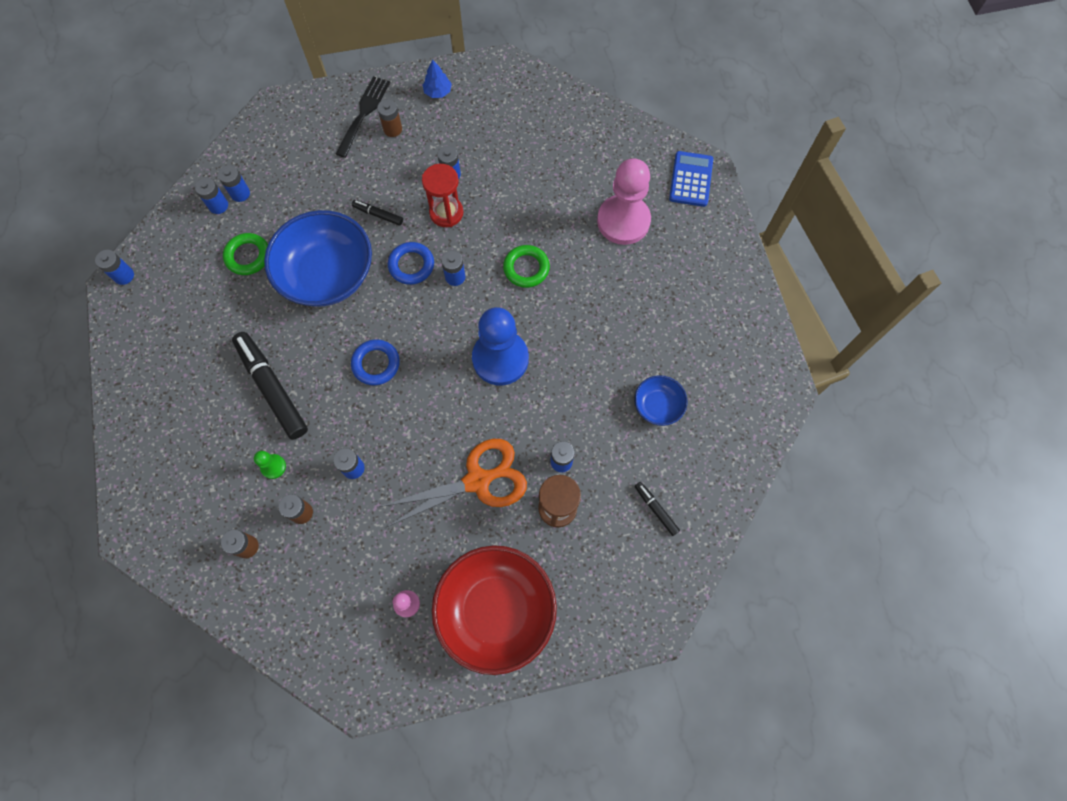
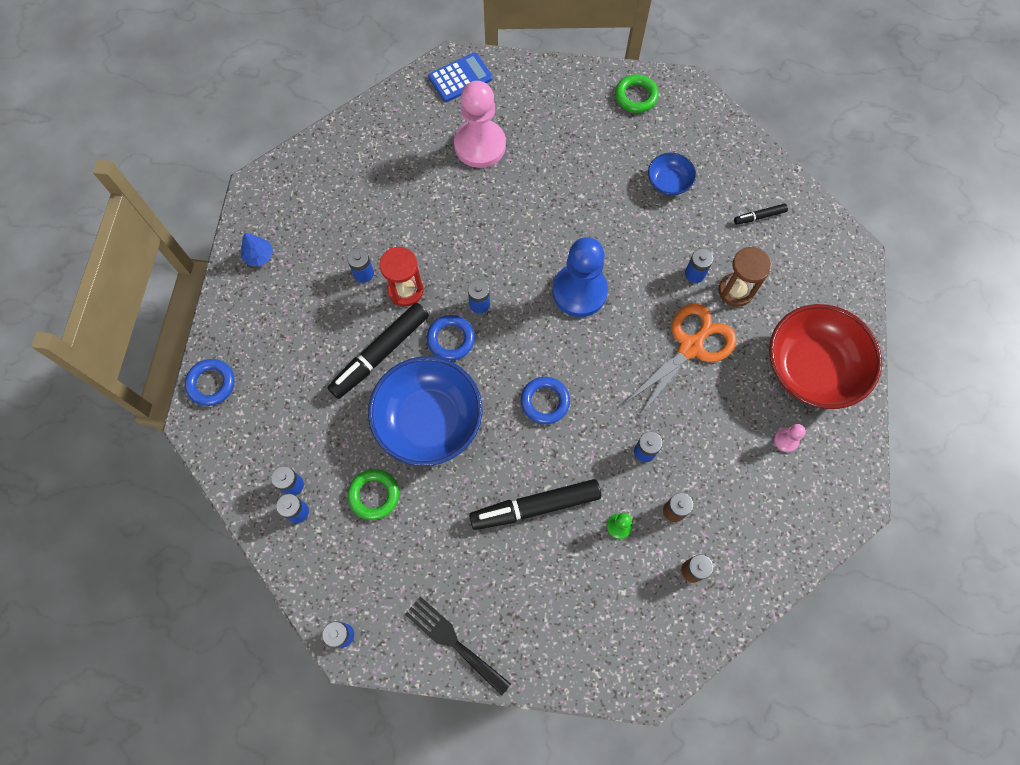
camera: 70 degrees left, 0 degrees up
black fork [336,76,390,158] -> black fork moved to [405,596,511,696]
black marker [352,200,403,225] -> black marker [327,303,429,399], size x2.13
brown battery [377,99,402,137] -> none
orange scissors [379,439,527,527] -> orange scissors turned 45 degrees clockwise [622,303,737,417]
green ring [503,245,550,288] -> green ring moved to [615,74,659,113]
blue calculator [669,151,713,207] -> blue calculator turned 120 degrees clockwise [428,52,493,102]
none -> blue ring [185,359,235,406]

